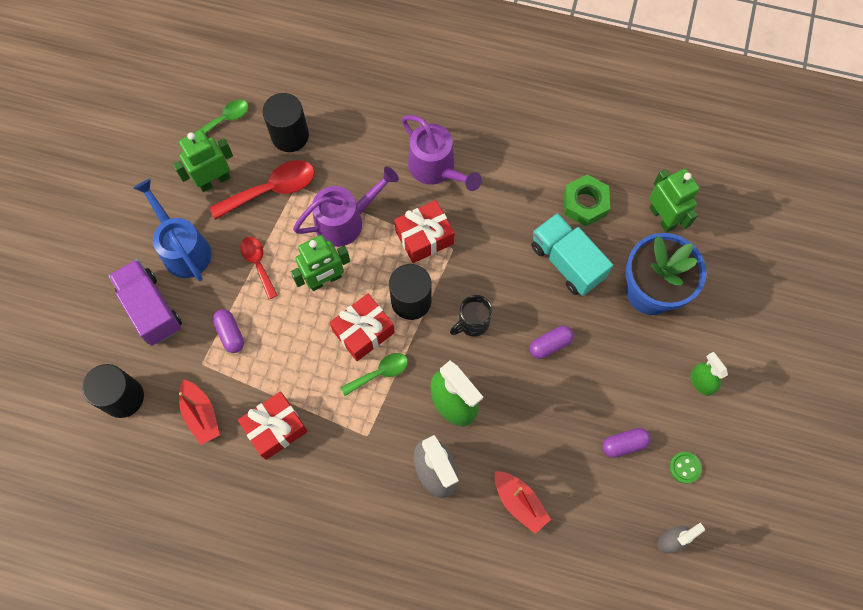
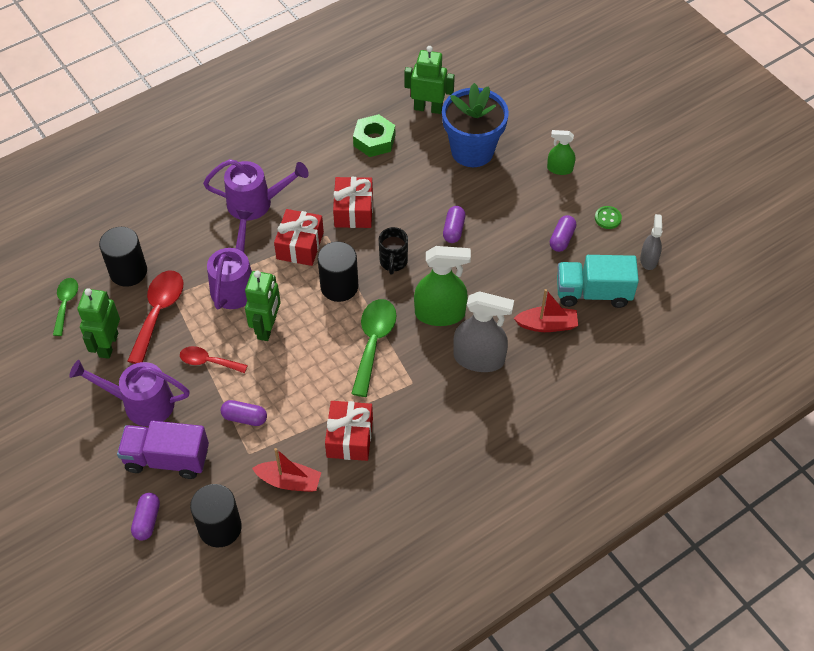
camera: 50 degrees left, 15 degrees down
blue watering can [133,179,212,281] -> purple watering can [69,360,190,426]
red gift [329,294,395,361] -> red gift moved to [333,177,373,228]
green spoon [340,353,408,396] -> green spoon [351,299,397,397], size x1.63
turquoise truck [531,213,613,296] -> turquoise truck moved to [557,255,639,308]
none -> purple capsule [131,493,160,541]

